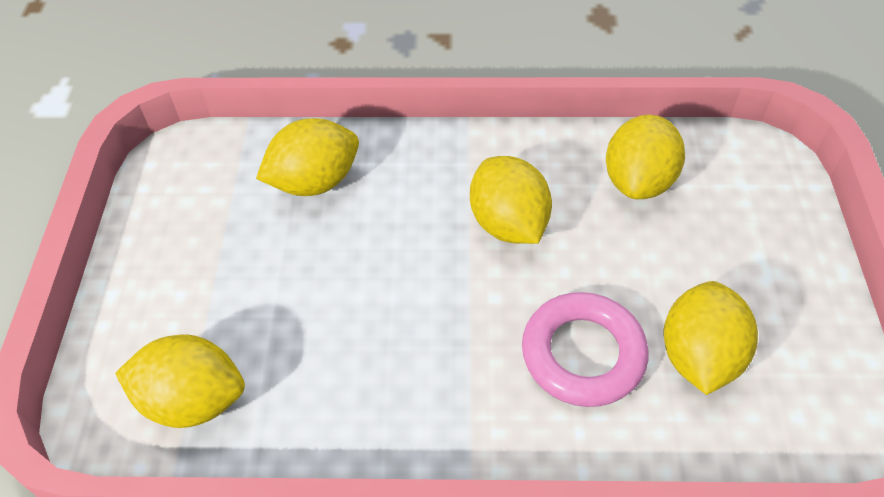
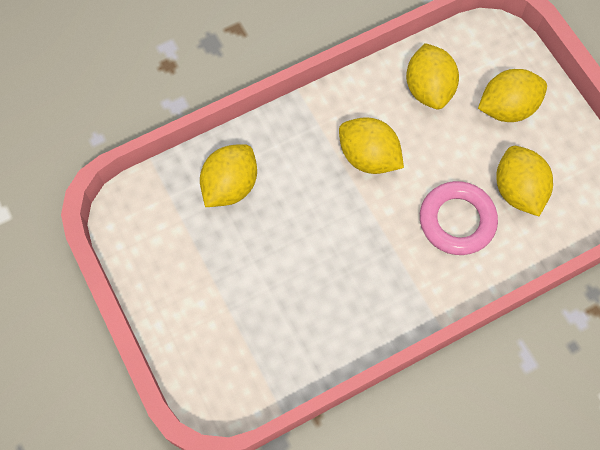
camera: 30 degrees left, 15 degrees up
yellow lemon [115,334,245,428] -> yellow lemon moved to [478,69,547,122]

